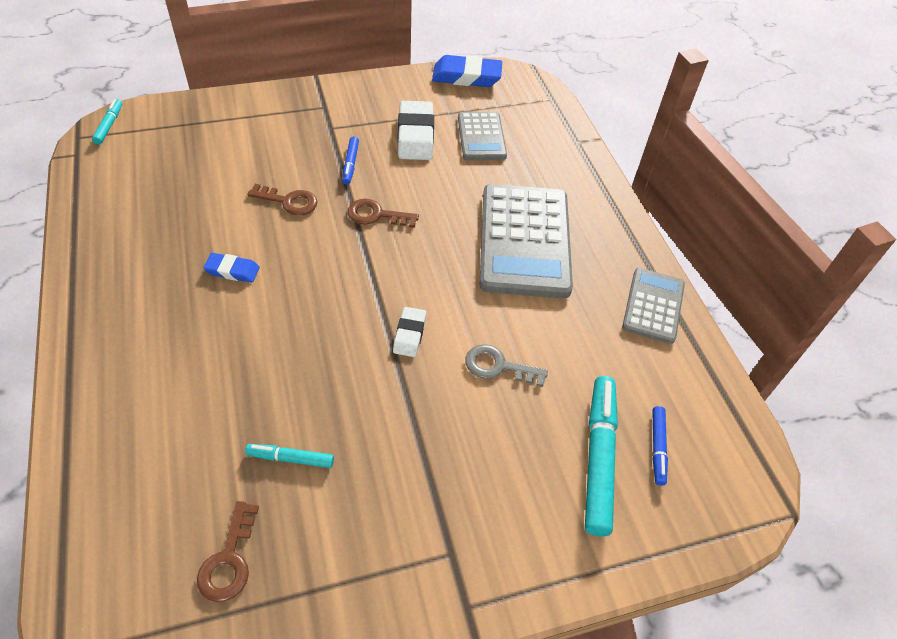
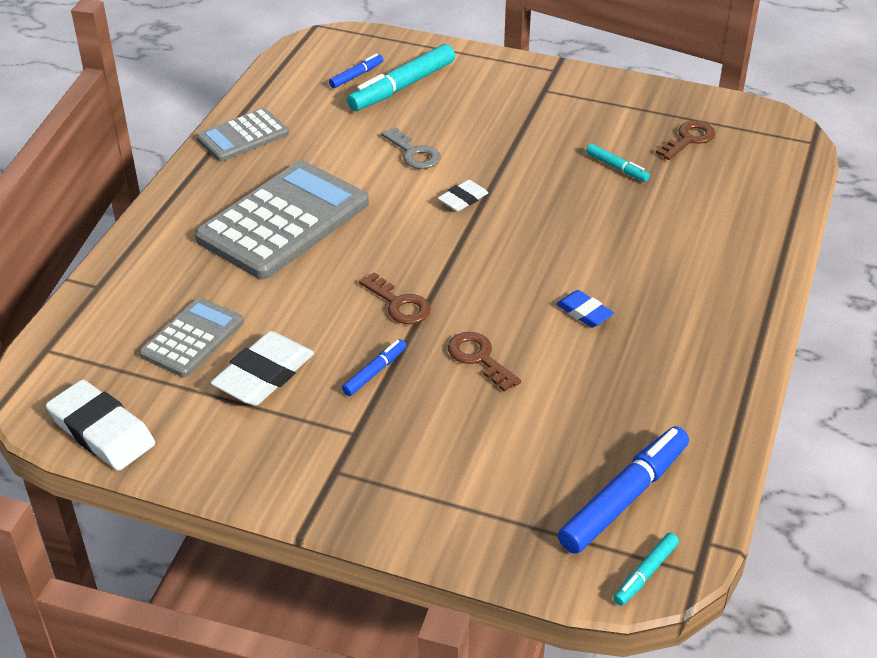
camera: 140 degrees left, 10 degrees down
blue eraser [432,55,502,87] -> white eraser [46,379,155,471]
none -> blue marker [558,427,689,554]

